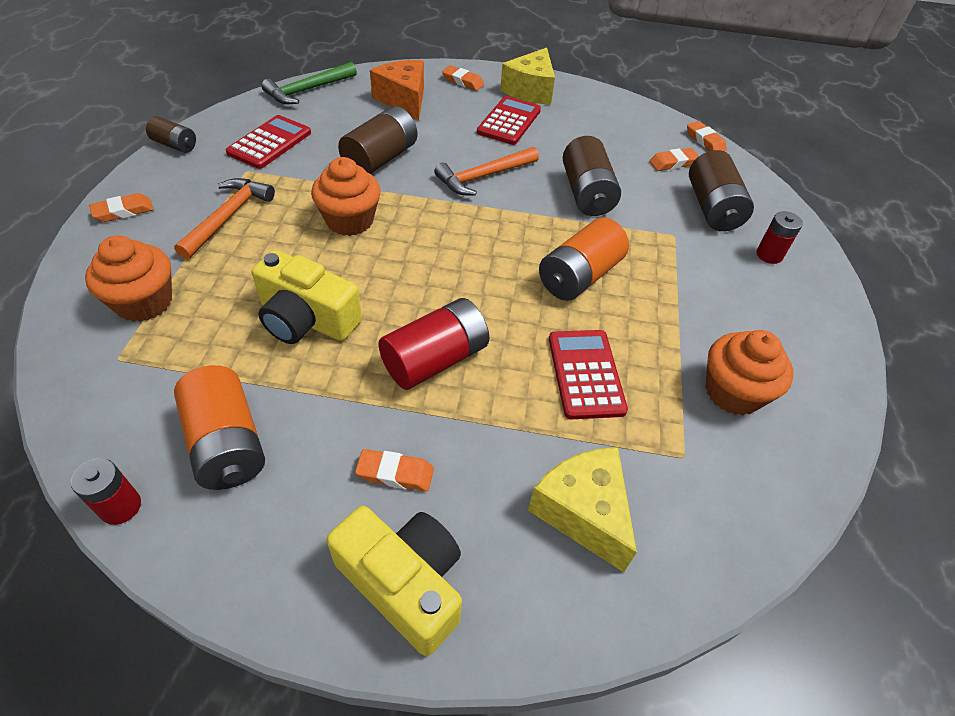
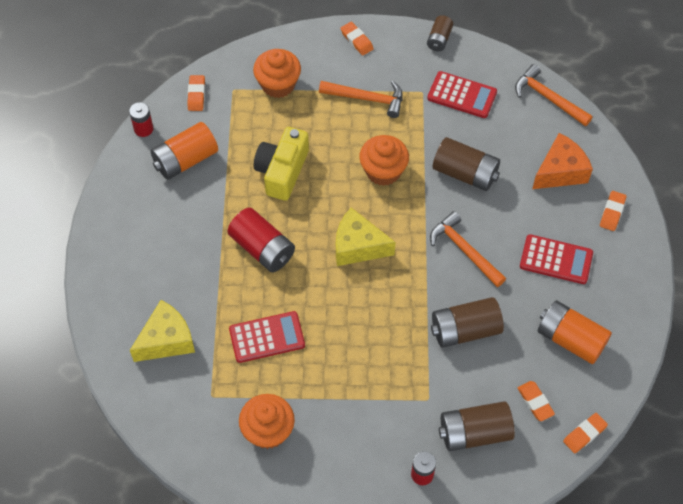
camera: 85 degrees right, 10 degrees up
green hammer [261,62,357,104] -> orange hammer [515,64,593,126]
yellow camera [326,506,462,656] -> none
orange eraser [355,449,434,491] -> orange eraser moved to [187,75,205,111]
yellow cheese [500,48,555,105] -> yellow cheese moved to [336,208,396,266]
orange battery [539,218,629,301] -> orange battery moved to [538,301,612,364]

